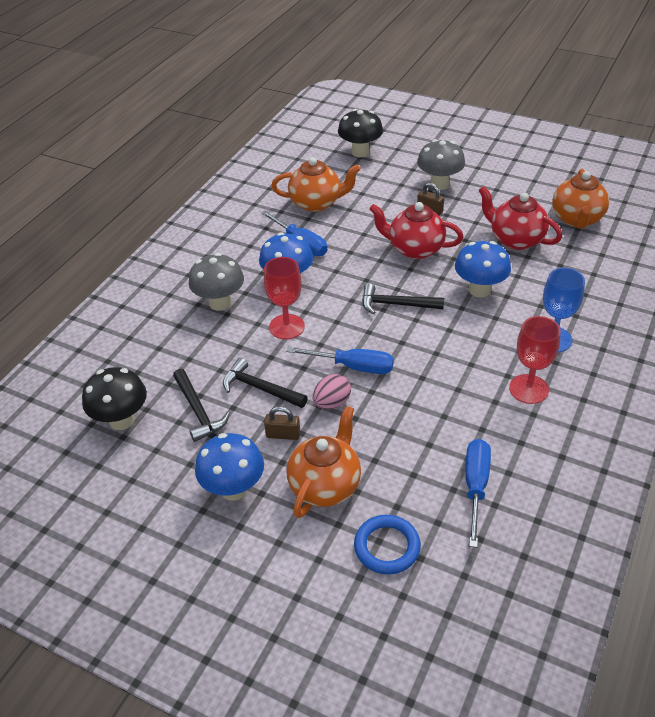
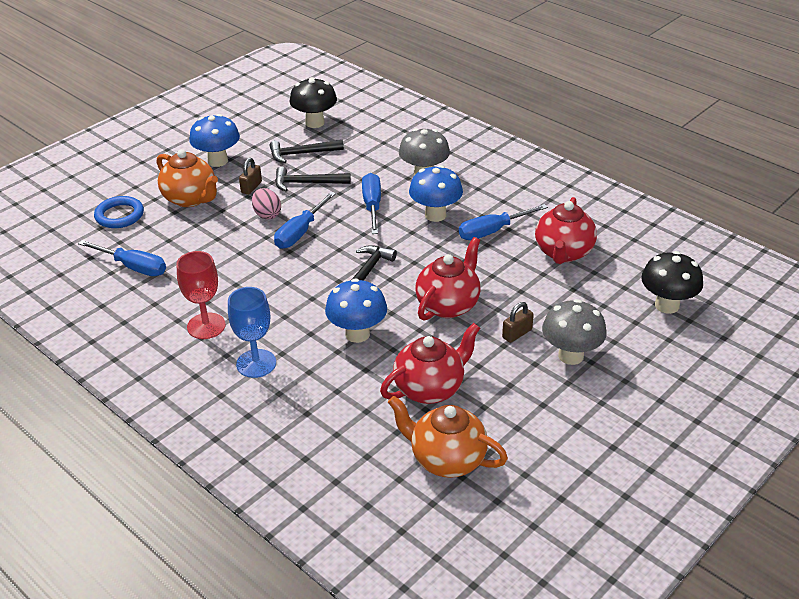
camera: 105 degrees right, 5 degrees down
black hammer [223,358,308,408] -> black hammer turned 135 degrees counterclockwise [275,166,351,191]
red goblet [264,257,305,339] -> blue screwdriver [362,173,381,234]
orange teapot [271,157,361,212] -> red teapot [535,197,597,264]

